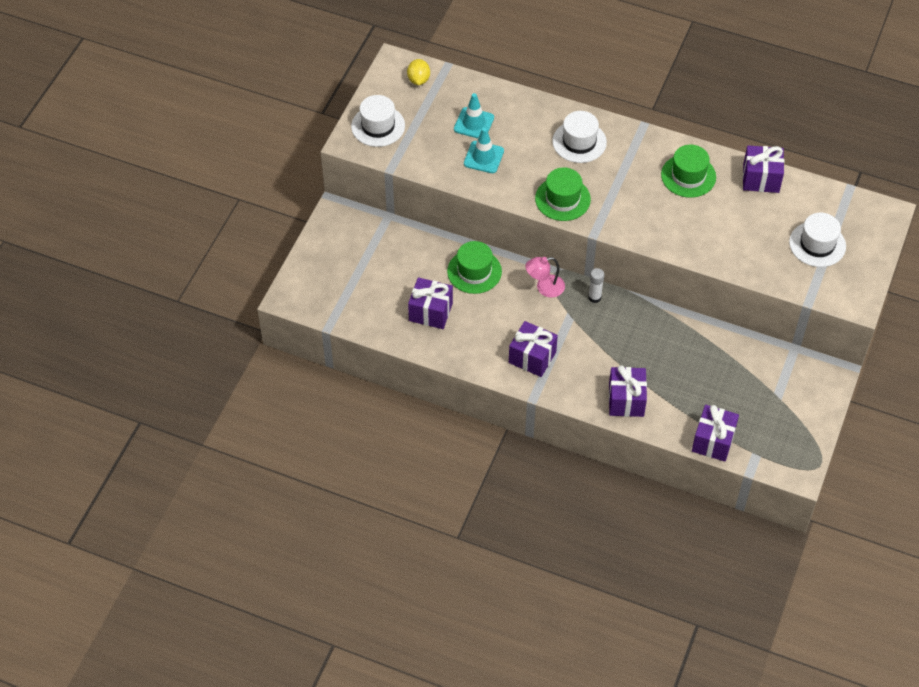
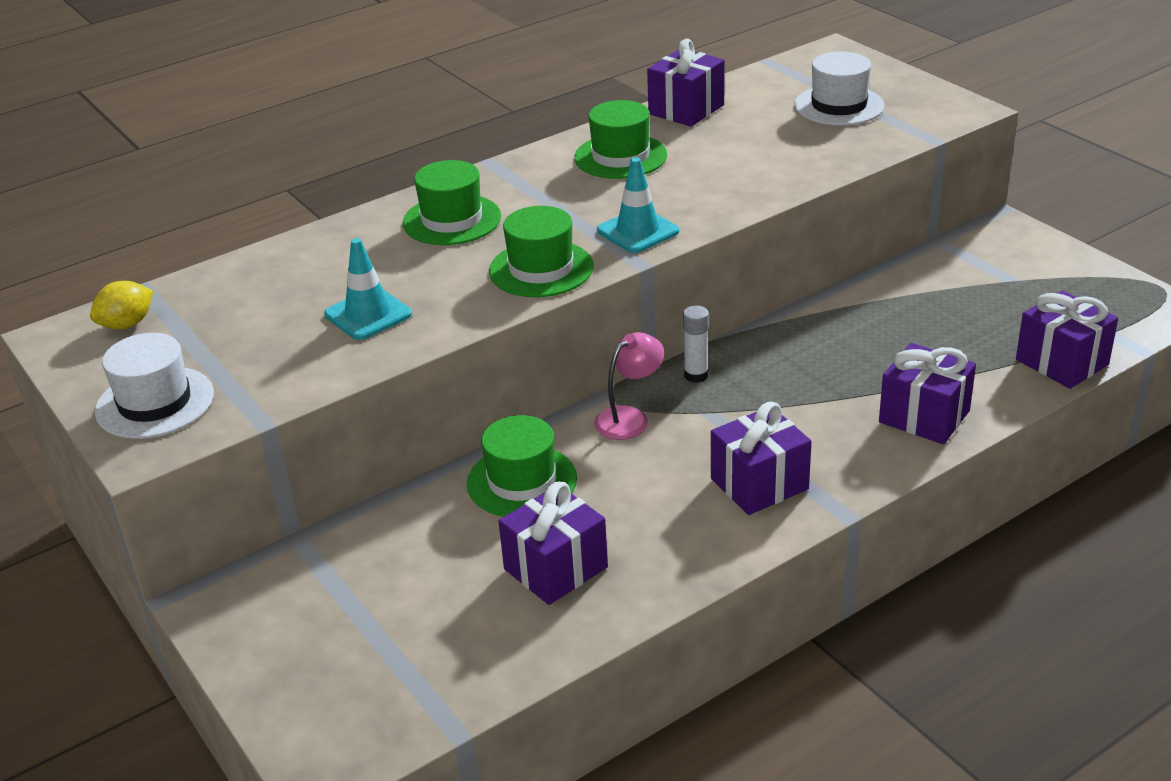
camera: 55 degrees left, 20 degrees down
yellow lemon [407,59,430,85] -> yellow lemon turned 75 degrees counterclockwise [90,281,153,329]
turquoise traffic cone [454,93,494,138] -> turquoise traffic cone moved to [597,157,679,253]
pink lamp [525,257,565,298] -> pink lamp turned 150 degrees counterclockwise [594,332,664,440]
white hat [552,111,607,163] -> green hat [403,160,501,245]

